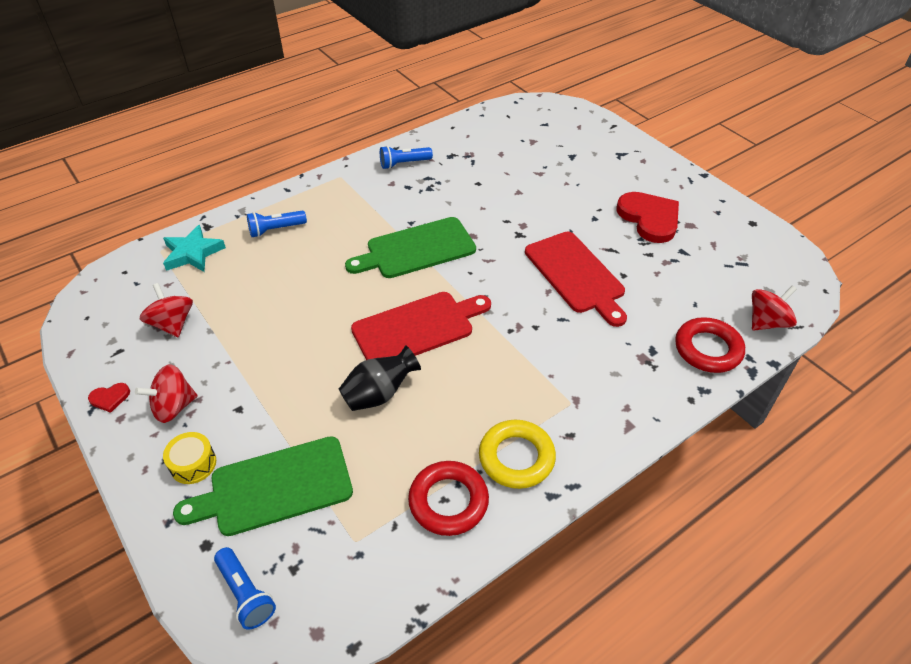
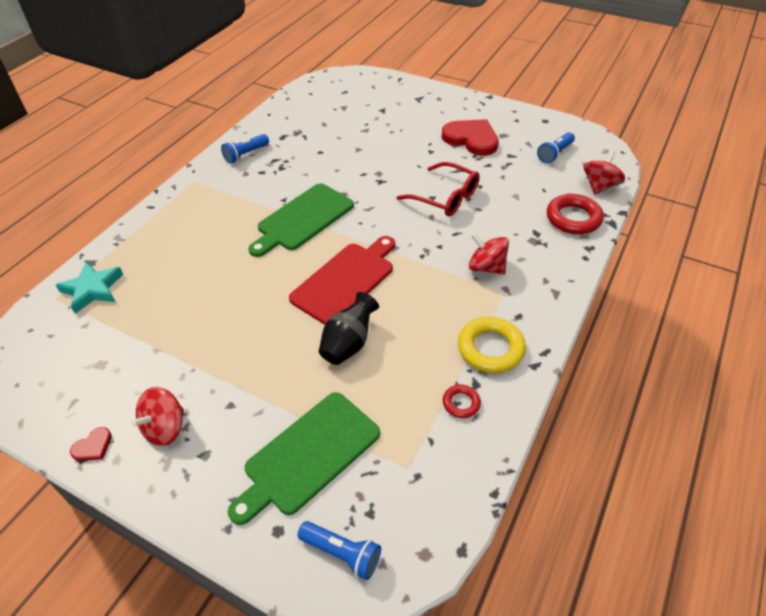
camera: 25 degrees left, 0 degrees up
red spinning top [140,283,193,337] -> red spinning top moved to [469,233,509,275]
yellow drum [163,432,216,484] -> none
blue flashlight [247,211,307,237] -> blue flashlight moved to [537,132,575,163]
red ring [408,461,489,536] -> red ring [443,385,481,418], size x0.53
red cutting board [525,232,627,327] -> red glasses [397,162,480,217]

